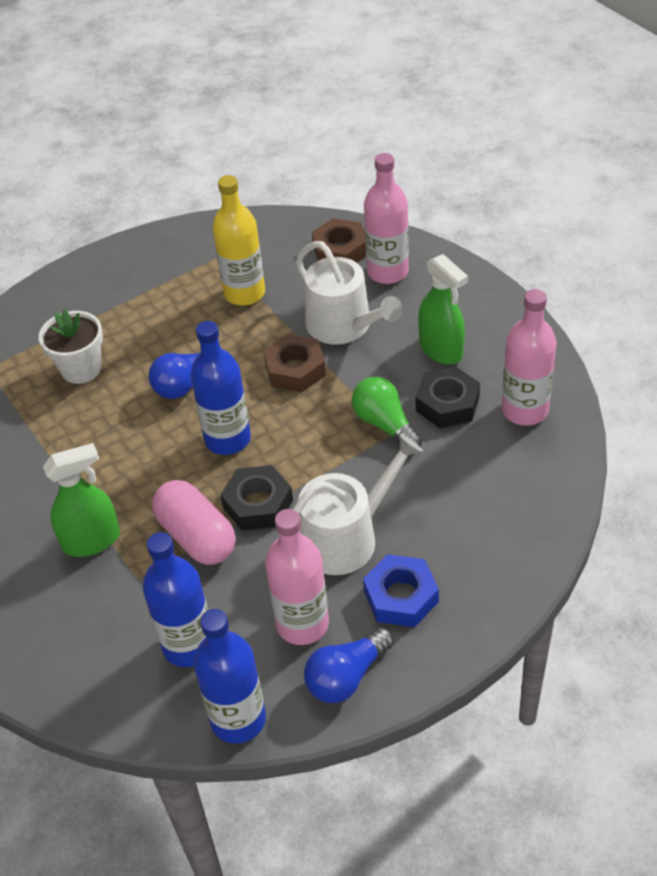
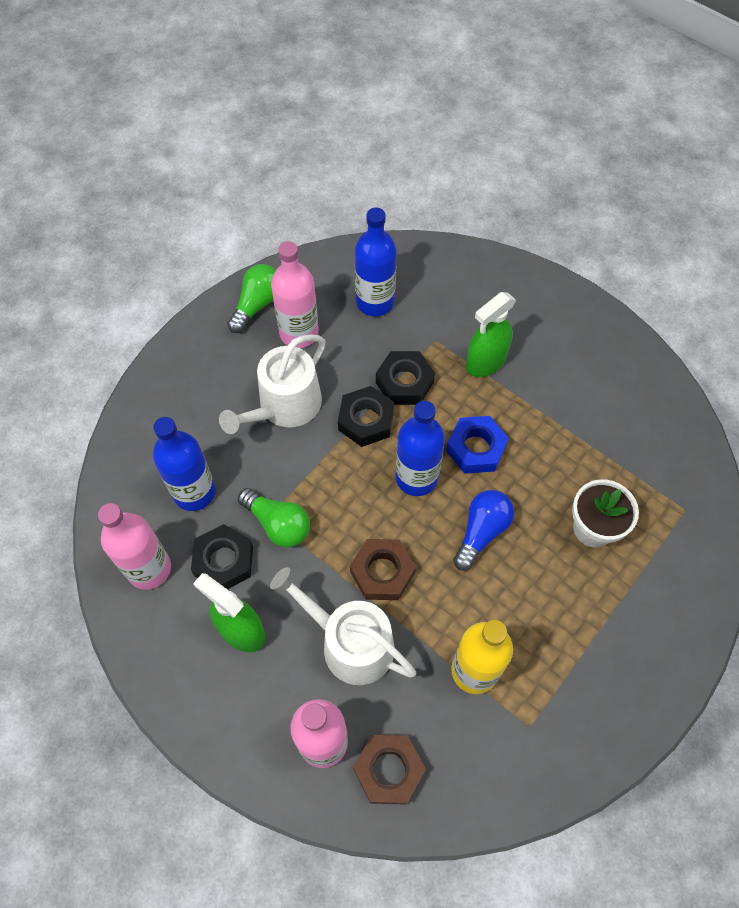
camera: 160 degrees right, 15 degrees up
pink capsule [152,480,236,565] -> black nut [376,351,435,405]
blue bottle [194,609,266,744] -> blue bottle moved to [153,417,216,511]
blue light bulb [304,627,394,703] -> green light bulb [227,264,276,333]
blue nut [363,554,439,627] -> blue nut moved to [446,416,509,474]

